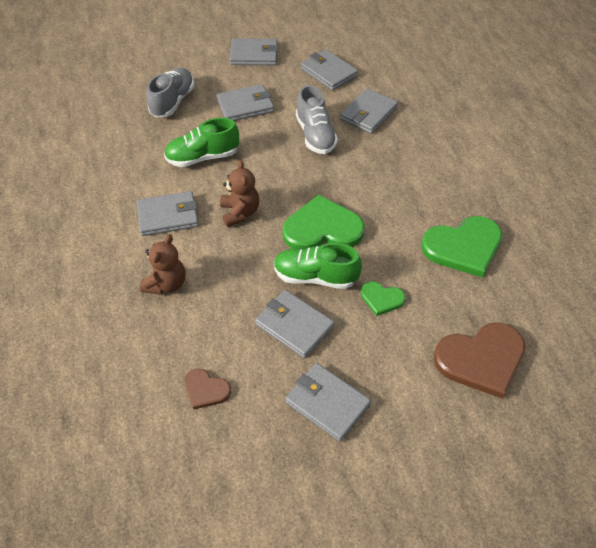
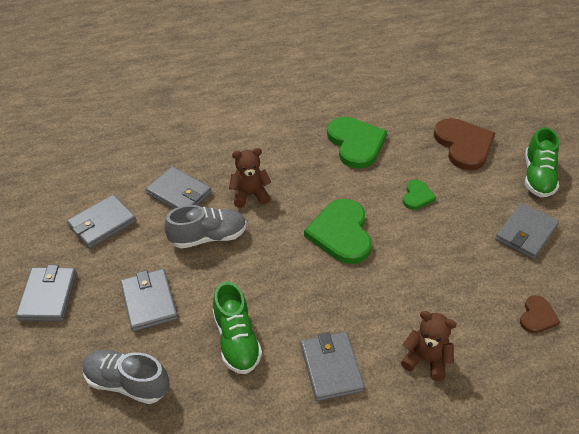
camera: 90 degrees left, 5 degrees down
brown teddy bear [220,160,259,227] -> brown teddy bear moved to [229,148,272,208]
grey wallet [255,290,334,359] -> none
green shoe [274,243,362,289] -> green shoe moved to [525,127,559,197]

